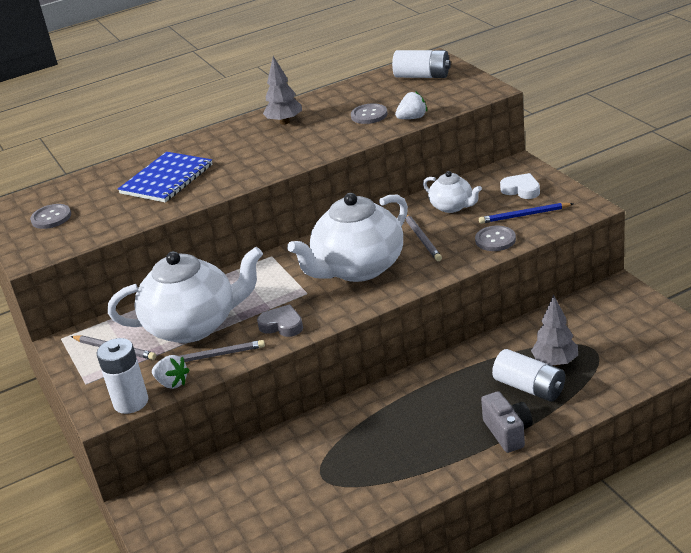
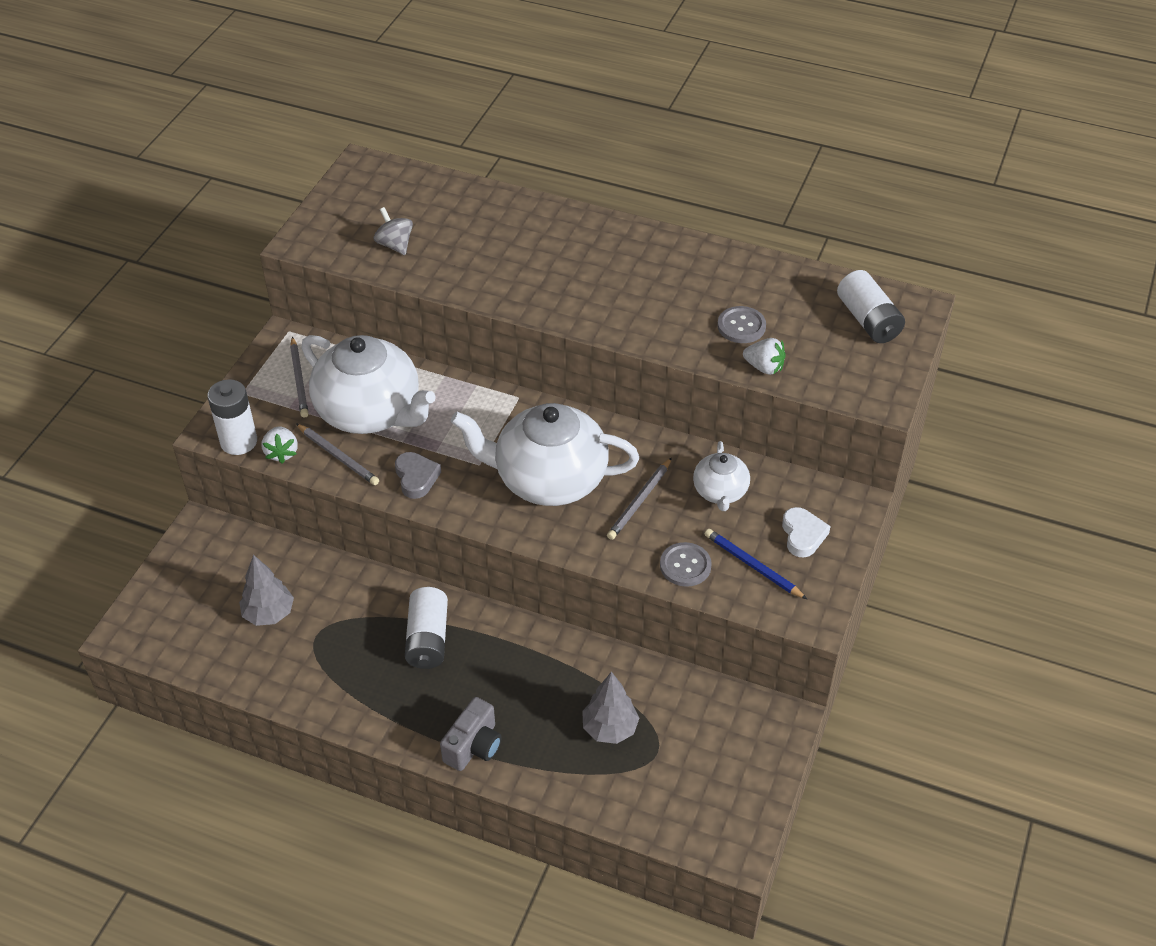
camera: 45 degrees right, 15 degrees up
grey button [30,204,71,229] -> none
blue notebook [118,152,212,202] -> none
grey tree [263,56,302,125] -> grey tree moved to [239,555,294,626]
white battery [492,349,565,402] -> white battery moved to [405,587,448,669]
none -> grey spinning top [374,207,413,255]

